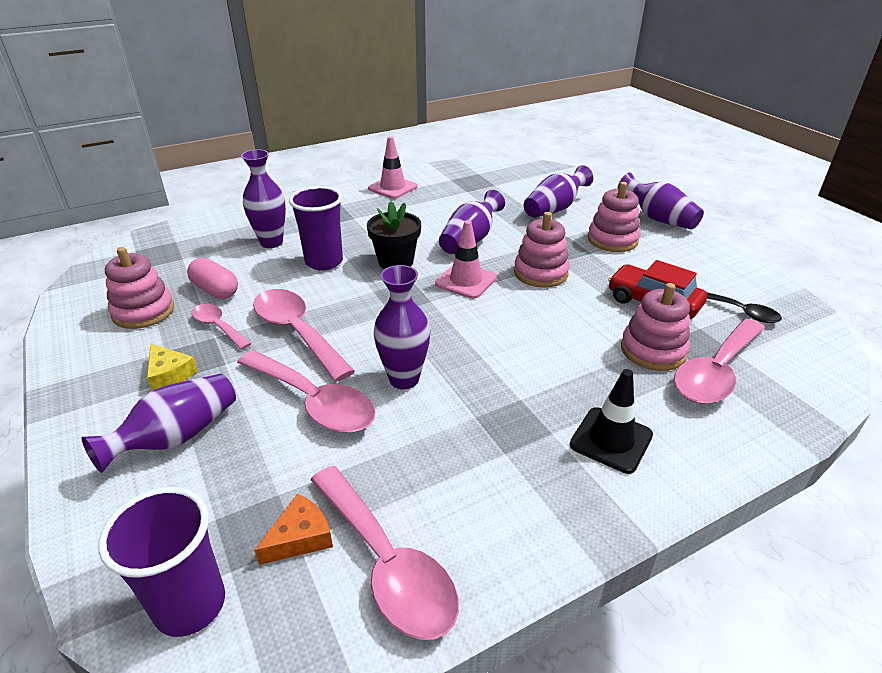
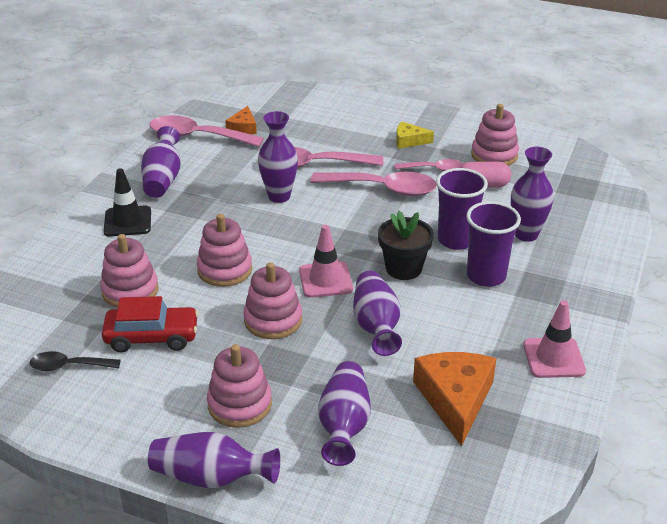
camera: 140 degrees right, 0 degrees up
purple vase [81,374,236,473] -> purple vase moved to [141,126,181,198]
purple cup [98,487,225,637] -> purple cup moved to [466,201,521,287]
pink spoon [674,319,765,404] -> none
none -> pink stacking toy [197,214,252,287]
none -> orange cheese [413,352,497,446]

